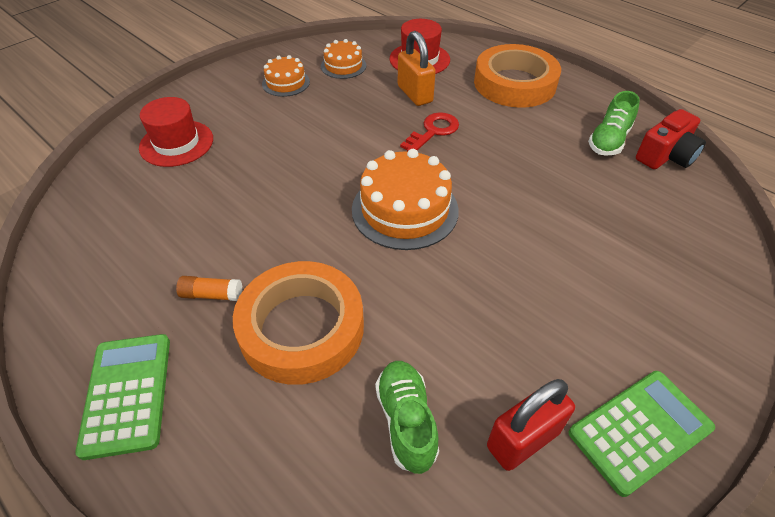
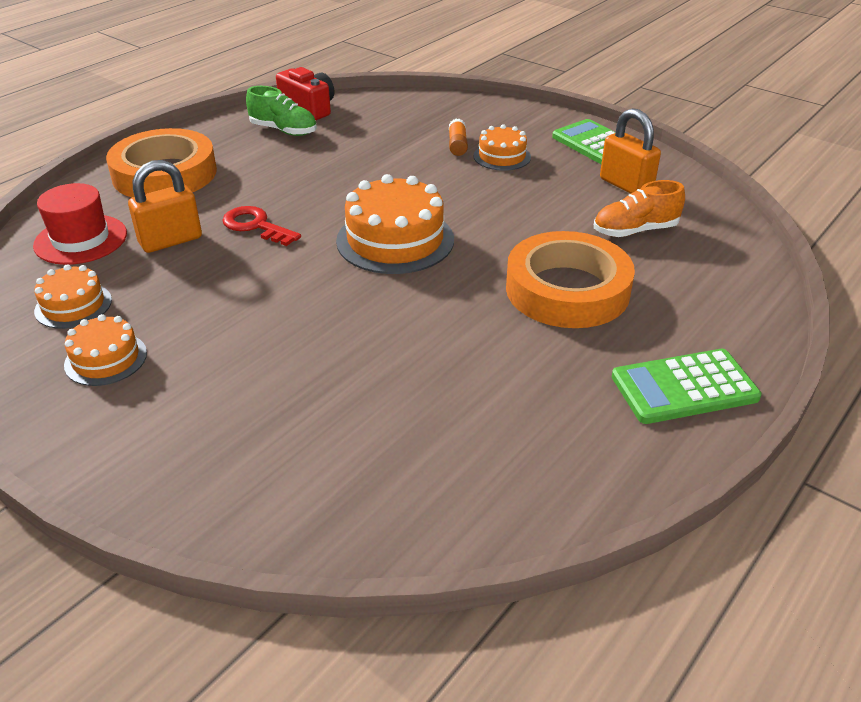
camera: 95 degrees left, 10 degrees down
red hat [139,97,213,167] -> none
orange glue stick [176,276,242,301] -> orange glue stick moved to [449,118,468,156]
green shoe [375,361,439,474] -> orange shoe [594,180,685,237]
red padlock [487,379,575,471] -> orange padlock [600,108,661,194]
none -> orange cake [473,124,531,171]

